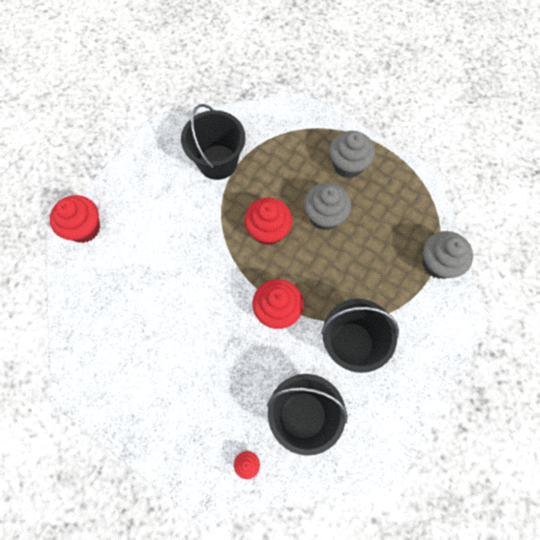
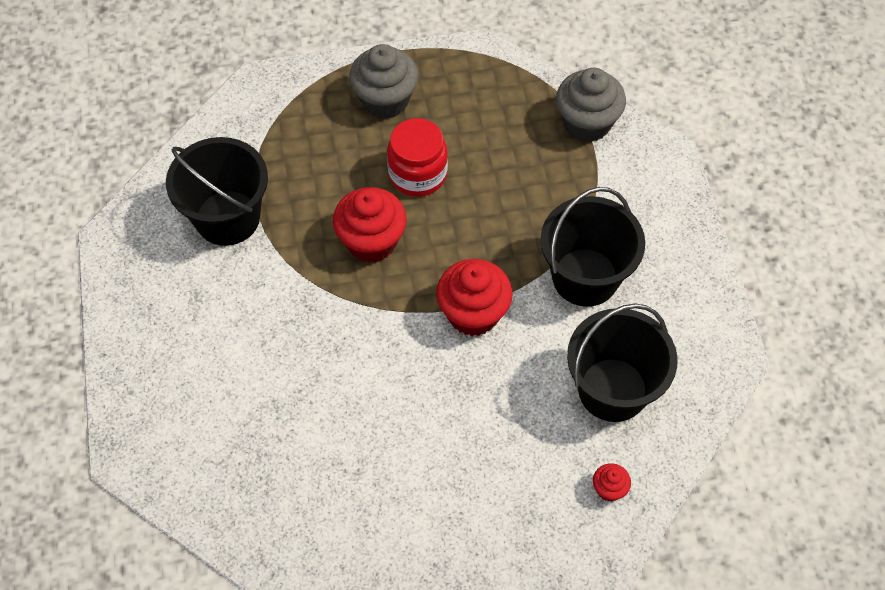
camera: 45 degrees left, 10 degrees down
red cupcake [50,195,100,243] -> none
grey cupcake [304,183,351,231] -> red jar [387,118,448,197]

